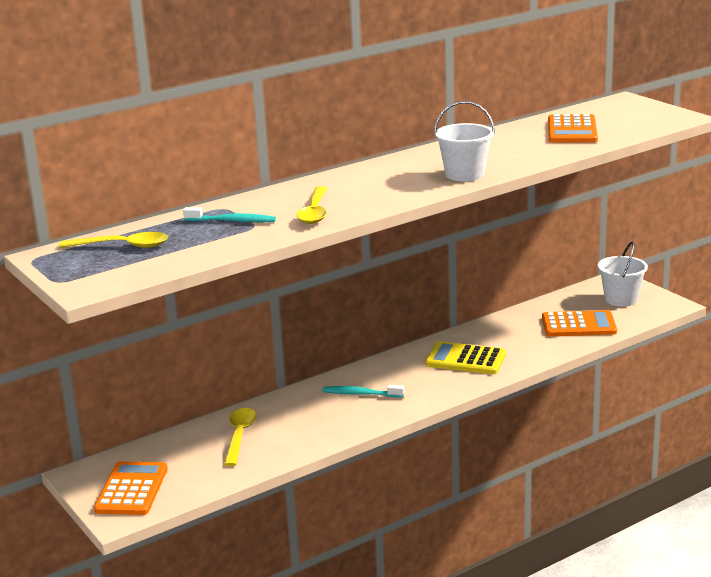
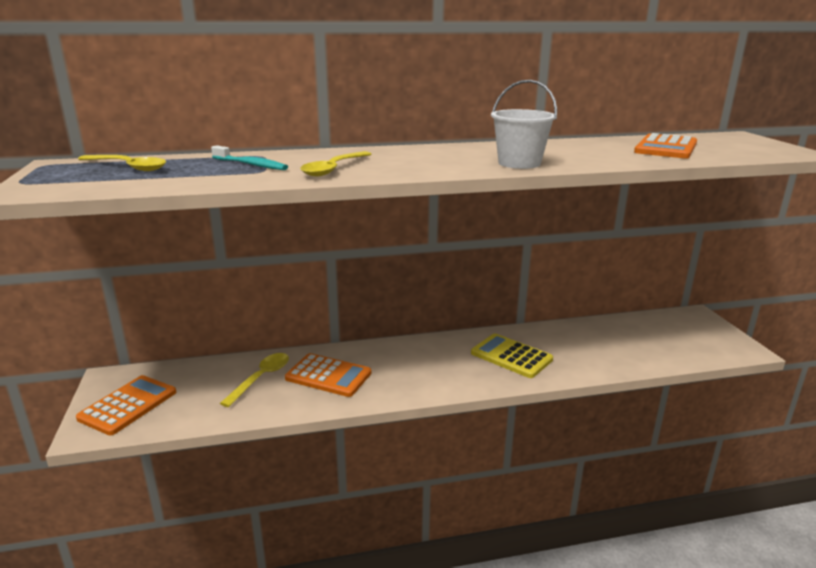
camera: 20 degrees right, 0 degrees up
turquoise toothbrush [322,385,404,398] -> none
orange calculator [542,310,617,336] -> orange calculator moved to [285,353,371,397]
white bucket [598,242,648,307] -> none

